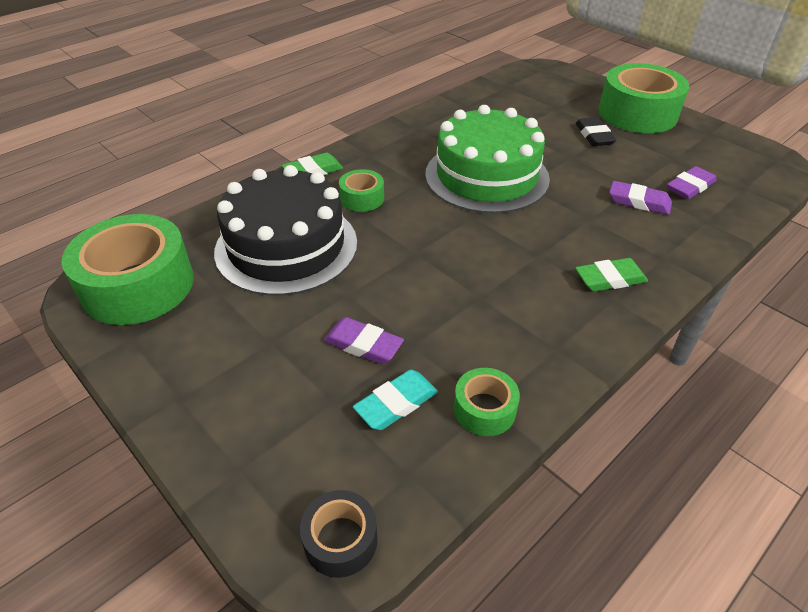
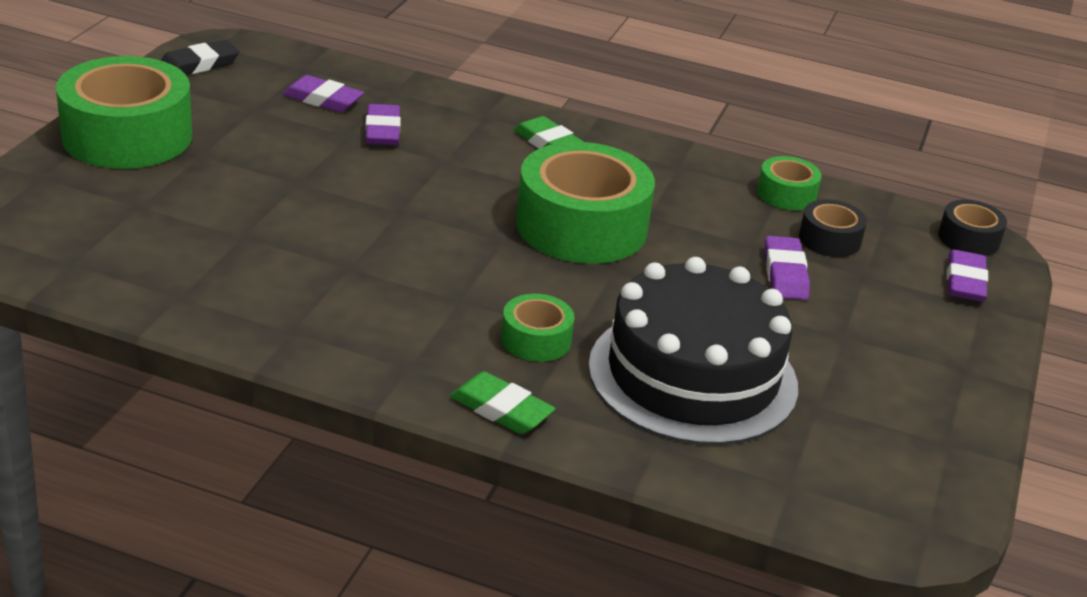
camera: 120 degrees left, 10 degrees down
green tape [61,214,194,325] -> green tape moved to [516,142,655,264]
turquoise eraser [353,370,438,430] -> black tape [799,199,867,257]
green cake [425,105,550,214] -> none
black eraser [576,117,616,146] -> black eraser moved to [161,40,239,74]
none -> purple eraser [947,249,988,302]

